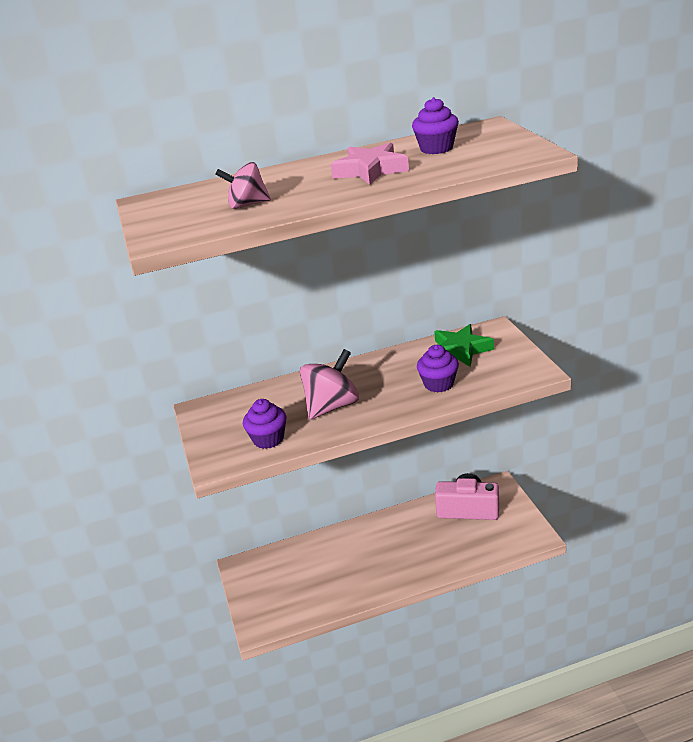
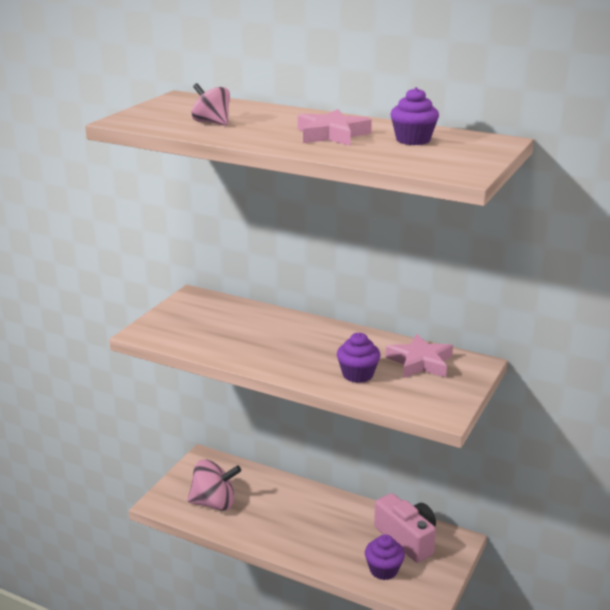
camera: 40 degrees right, 5 degrees down
purple cupcake [243,399,287,449] -> purple cupcake moved to [365,534,405,580]
pink spinning top [300,349,359,420] -> pink spinning top moved to [187,459,241,511]
green star [434,324,494,367] -> pink star [385,334,453,378]

